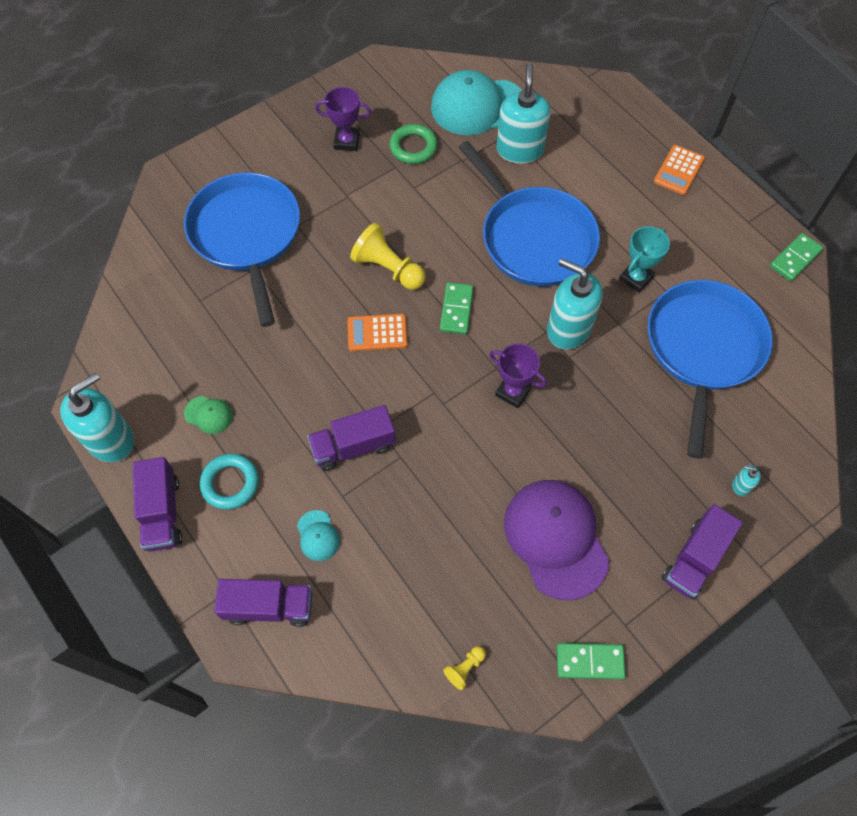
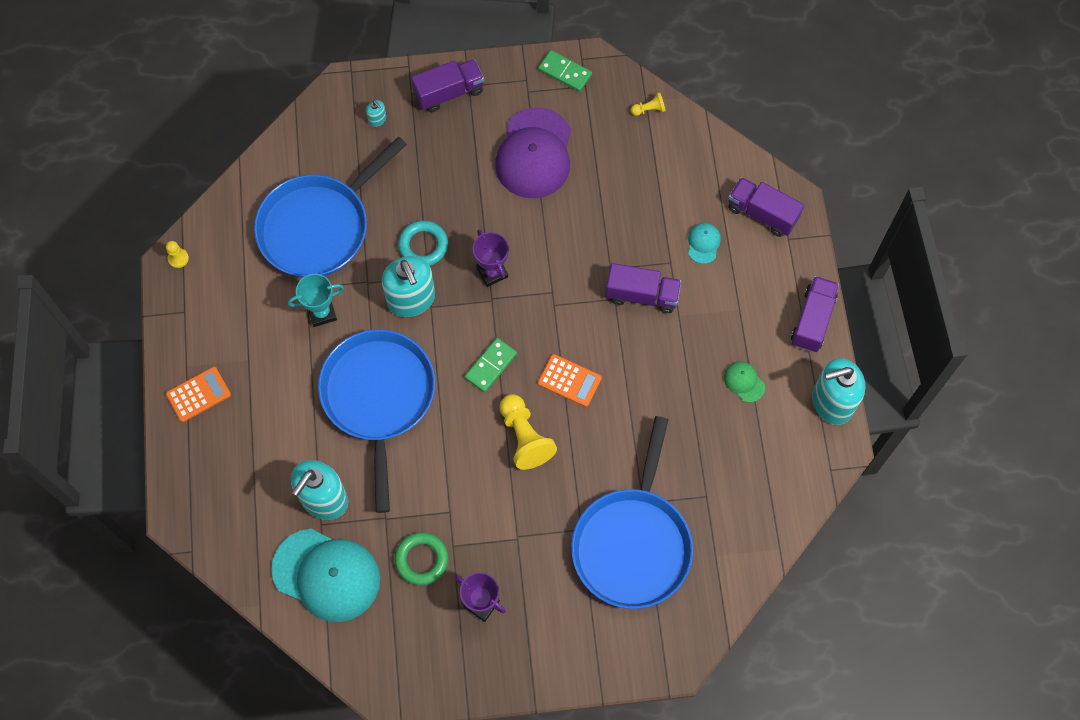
camera: 150 degrees left, 5 degrees up
turquoise ring [200,454,259,510] -> turquoise ring moved to [398,220,448,266]
green domino [770,233,823,281] -> yellow pawn [166,241,189,268]

